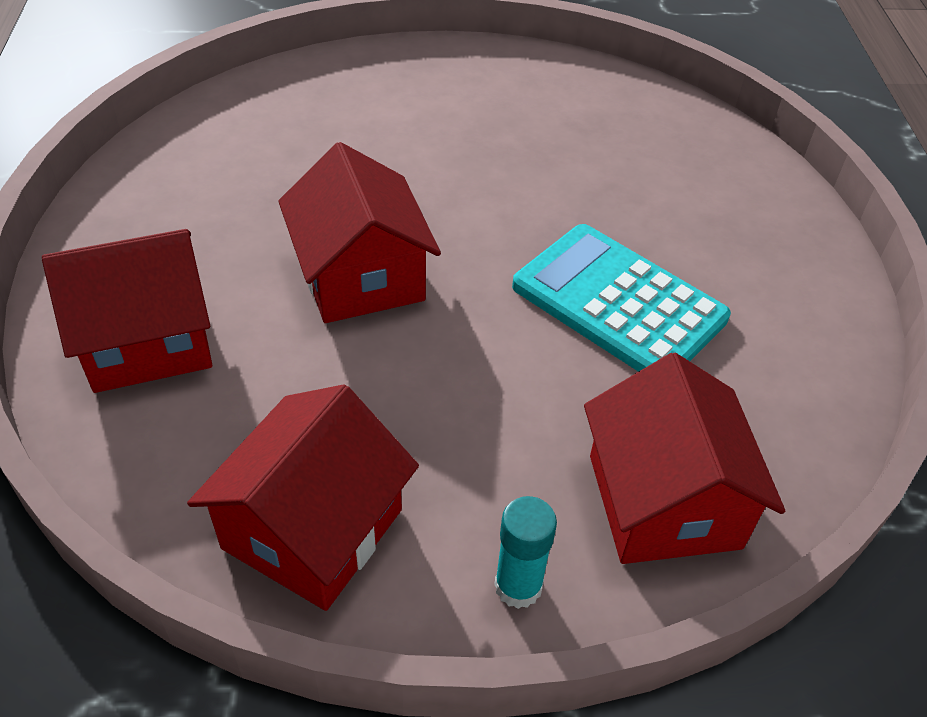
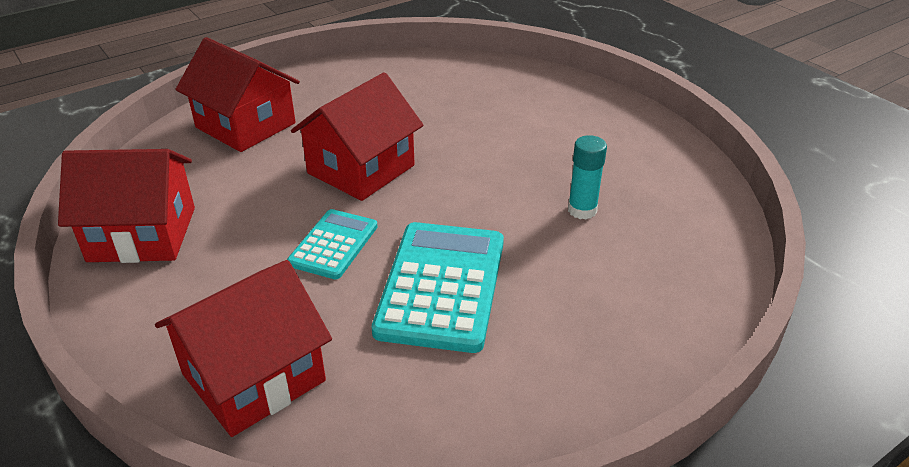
camera: 60 degrees right, 10 degrees down
turquoise glue stick [494,496,557,609] -> turquoise glue stick moved to [568,135,607,219]
none -> turquoise calculator [287,209,378,279]

